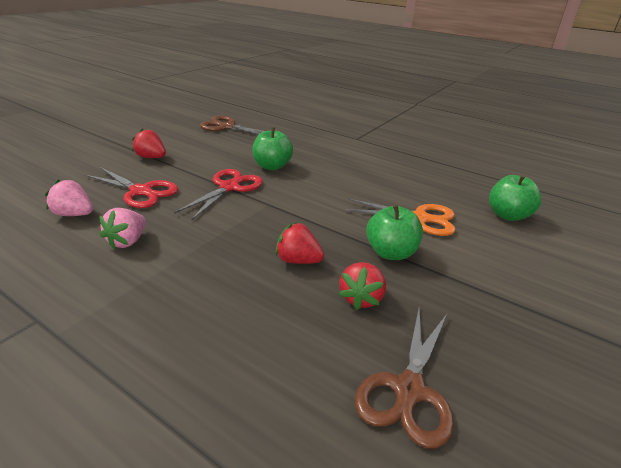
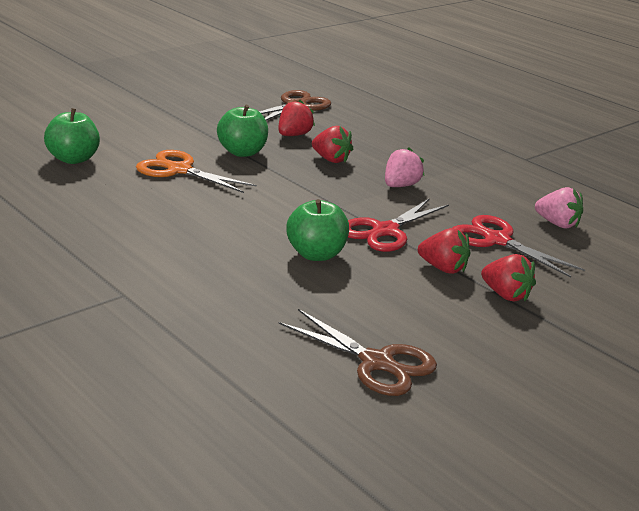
camera: 165 degrees left, 5 degrees down
pink strawberry [99,208,146,249] -> pink strawberry moved to [385,147,424,187]
none -> red strawberry [418,228,470,274]

